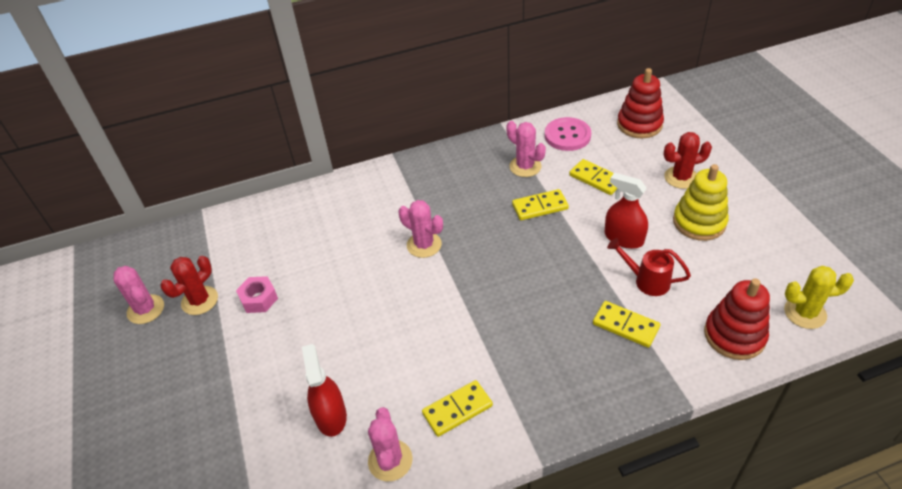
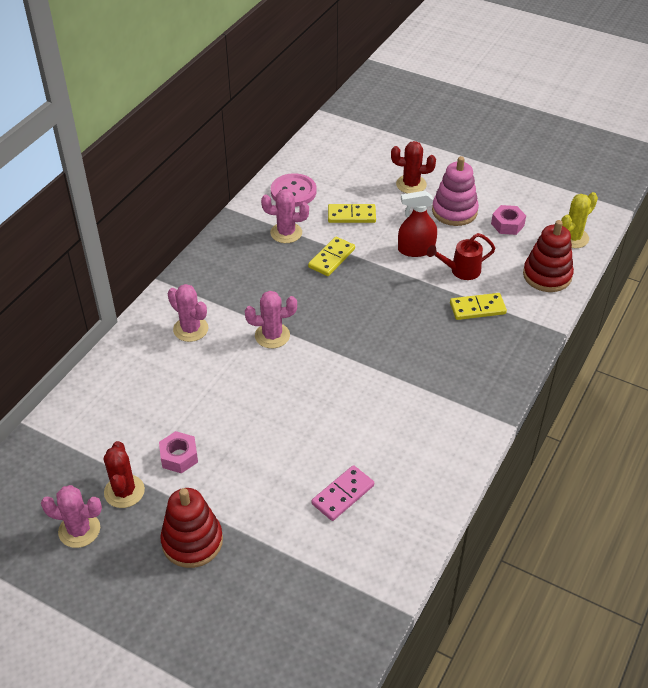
camera: 45 degrees left, 0 degrees up
red spray bottle [302,344,347,437] -> pink domino [311,465,374,521]
pink cactus [368,407,413,481] -> pink cactus moved to [168,284,208,342]
yellow domino [422,380,493,437] -> none
red stacking toy [617,68,664,138] -> red stacking toy moved to [160,488,223,568]
red cactus [664,132,712,189] -> red cactus turned 60 degrees clockwise [391,141,436,193]
yellow stacking toy [673,164,729,241] -> pink stacking toy [432,156,479,226]
none -> pink nut [491,205,526,235]

